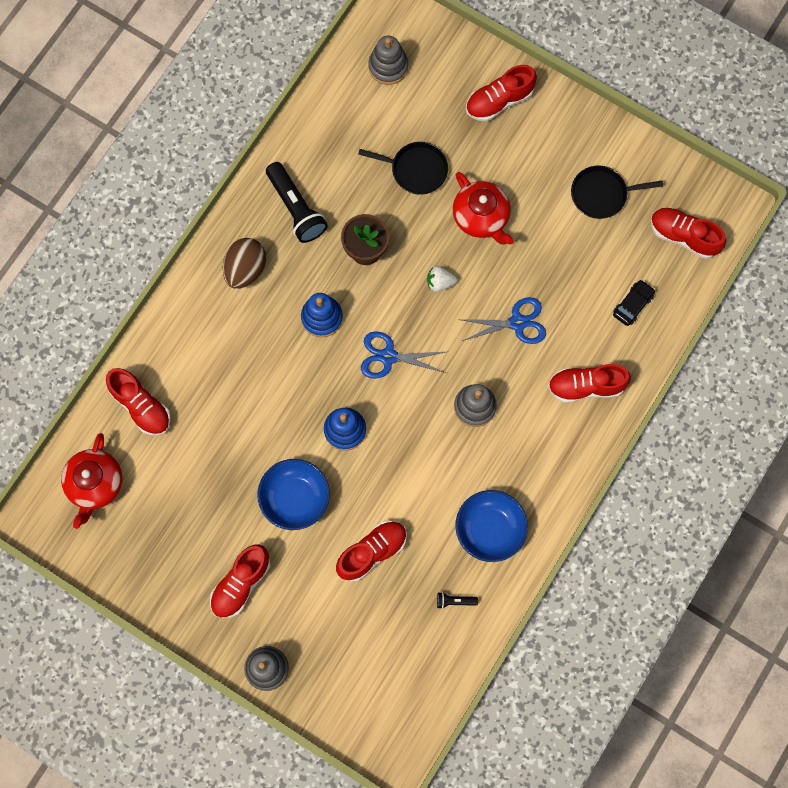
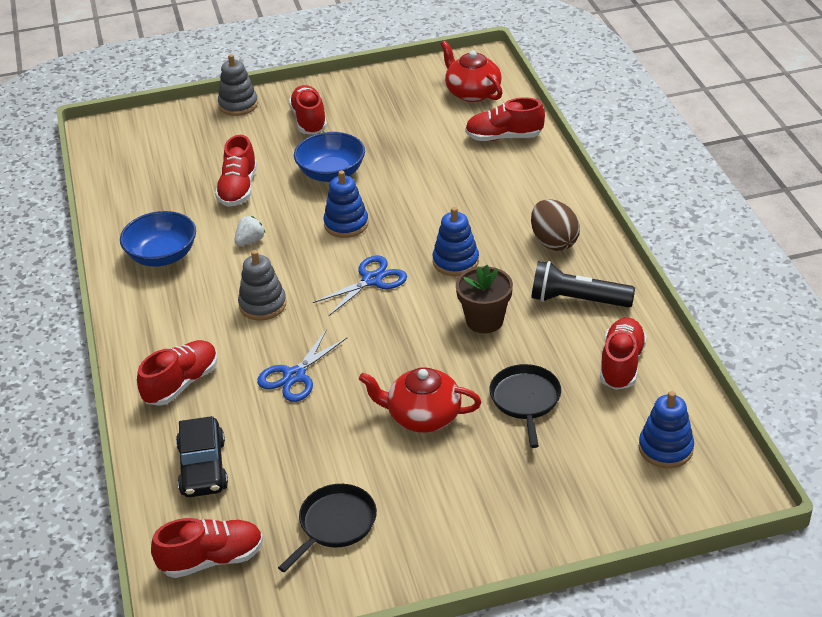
camera: 135 degrees right, 35 degrees down
black pan [358,142,448,195] -> black pan turned 120 degrees clockwise [490,364,561,448]
grey stacking toy [368,36,408,85] -> blue stacking toy [639,391,694,468]
white strawberry [427,266,457,292] -> white strawberry moved to [234,216,265,246]
black flashlight [437,592,478,609] -> none
red shoe [466,65,537,122] -> red shoe moved to [600,317,647,390]
black car [613,280,655,326] -> black car [176,416,228,497], size x1.54

